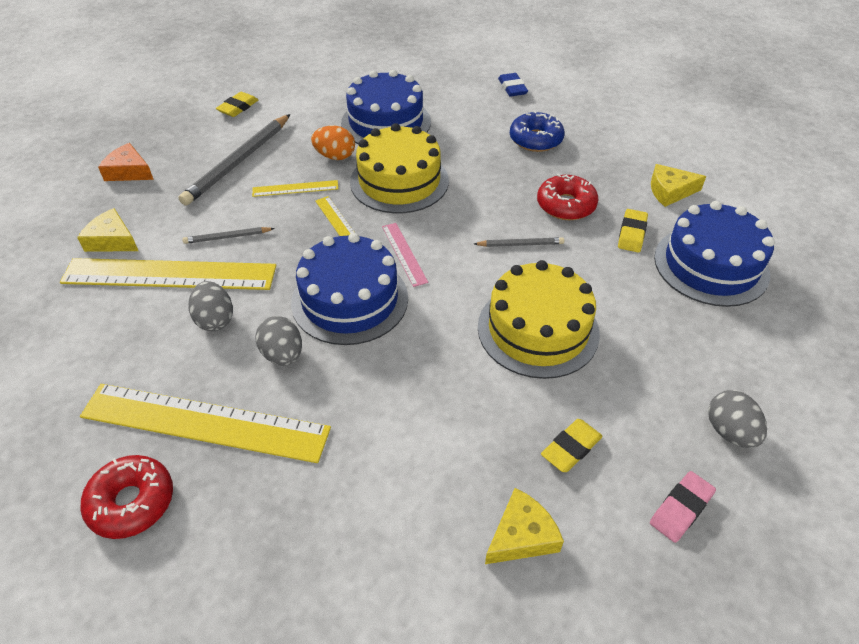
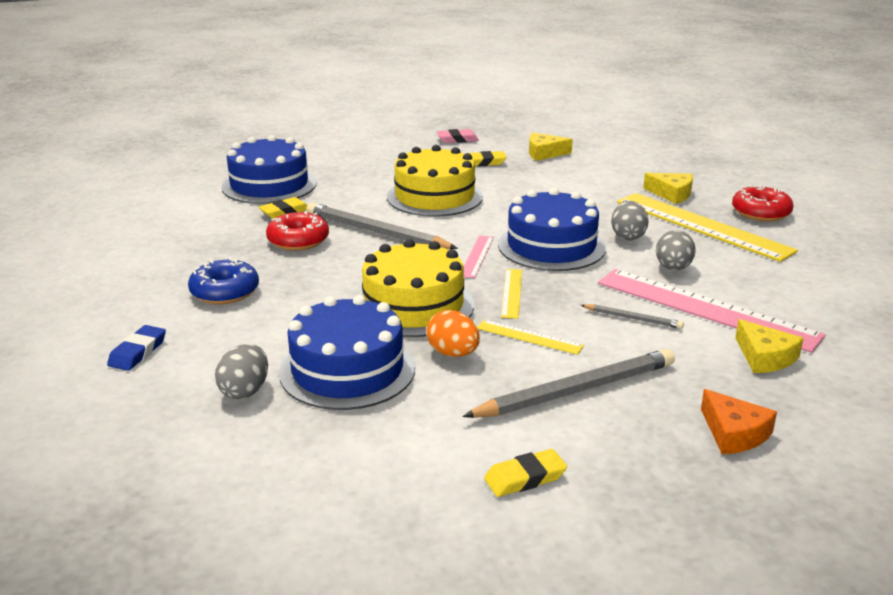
camera: 145 degrees left, 20 degrees down
yellow ruler [60,258,276,290] -> pink ruler [598,269,825,353]
grey pencil [474,237,564,247] -> grey pencil [306,203,458,249], size x2.07
yellow cheese [651,164,706,207] -> yellow cheese moved to [643,173,693,204]
grey egg [708,390,767,448] -> grey egg moved to [215,344,268,399]

